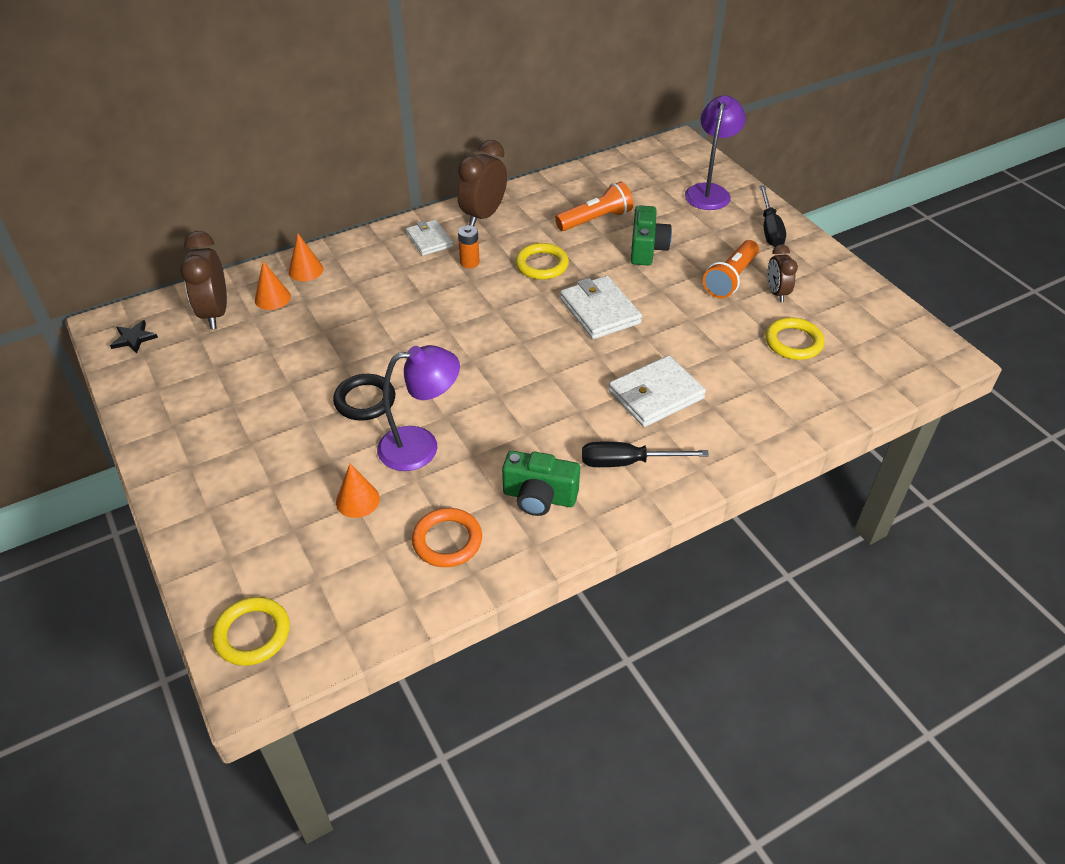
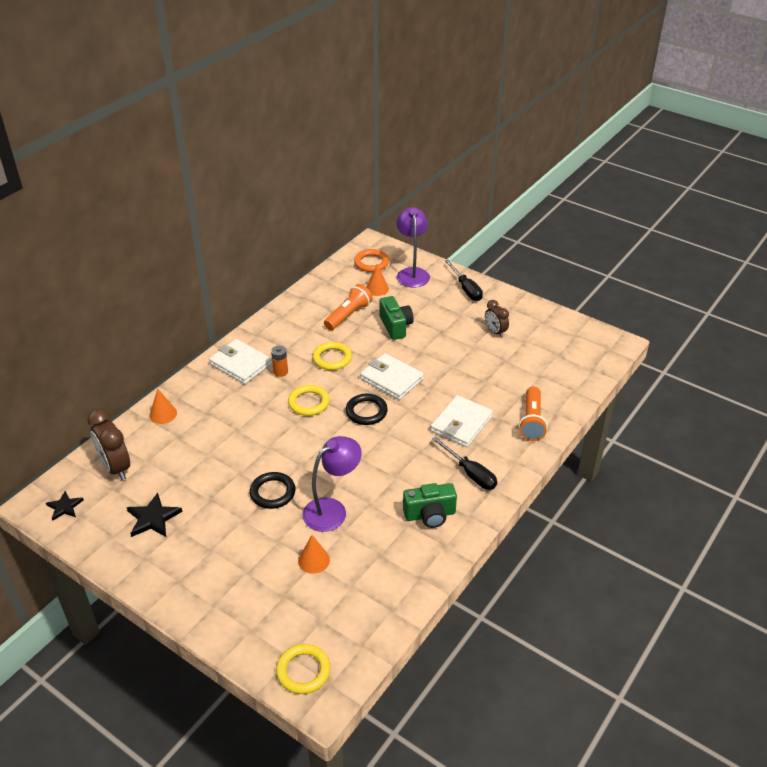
camera: 25 degrees left, 5 degrees down
orange cone [255,261,291,310] -> orange cone moved to [366,264,389,296]
white wallet [406,220,453,256] -> white wallet [209,339,272,384], size x1.53
orange ring [412,508,482,567] -> orange ring moved to [354,249,389,272]
brown clock [457,140,507,226] -> none
black screwdriver [582,442,709,467] -> black screwdriver turned 105 degrees counterclockwise [432,436,497,490]
orange flashlight [703,240,759,298] -> orange flashlight moved to [519,386,548,441]
yellow ring [765,317,824,360] -> yellow ring moved to [288,385,330,416]
none -> black star [127,493,183,537]
none -> black ring [345,394,388,425]

